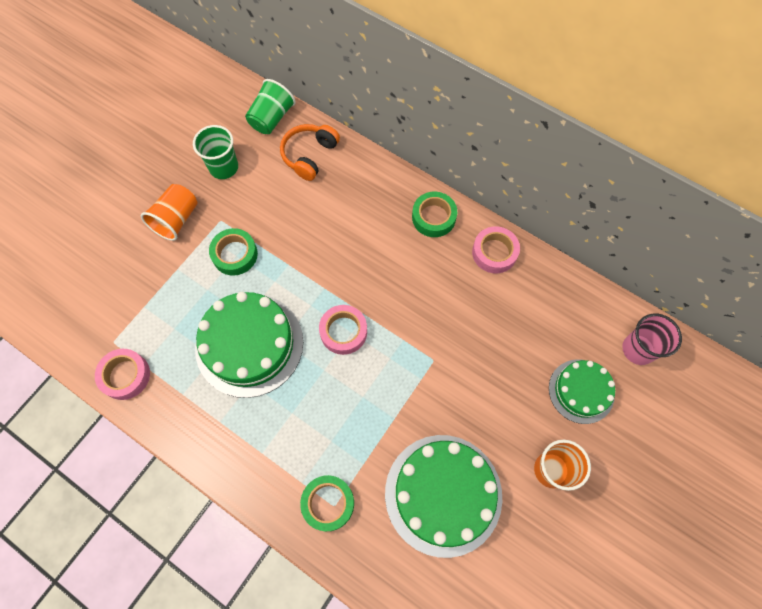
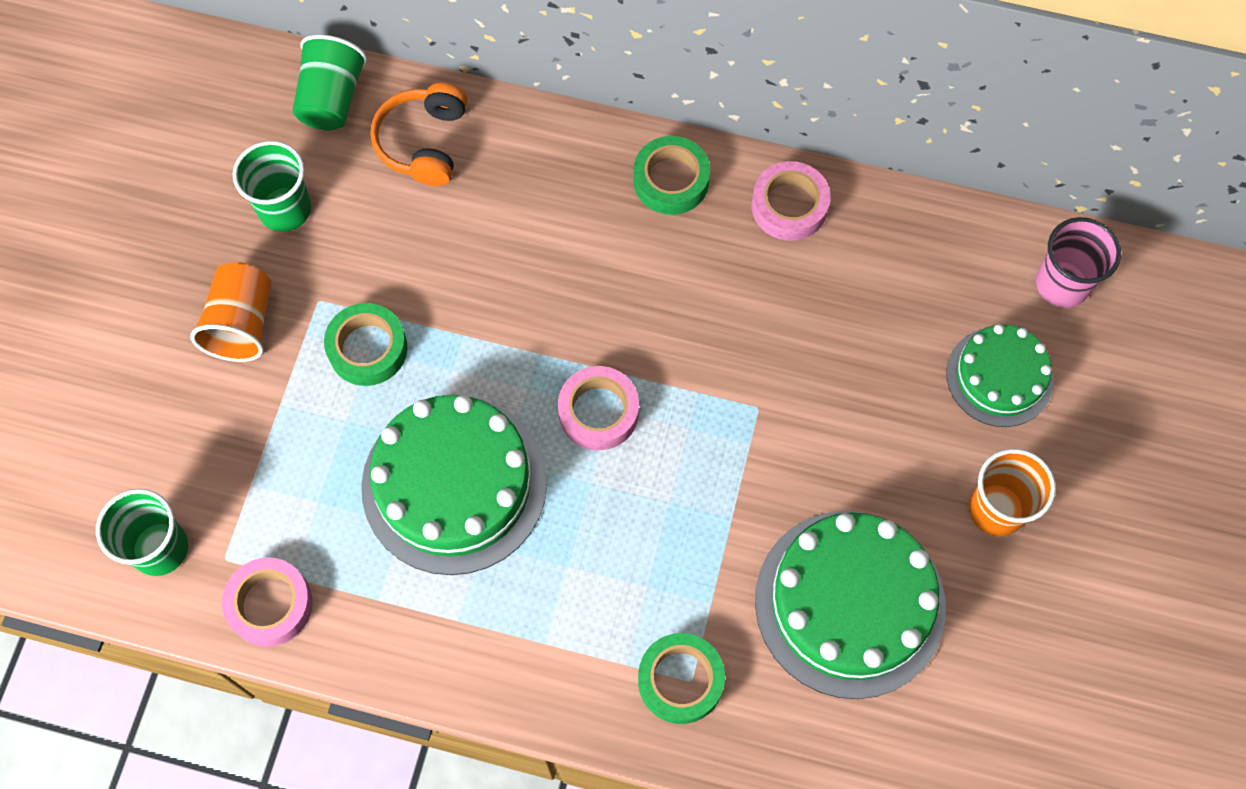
camera: 20 degrees left, 0 degrees up
none -> green cup [96,489,188,576]

